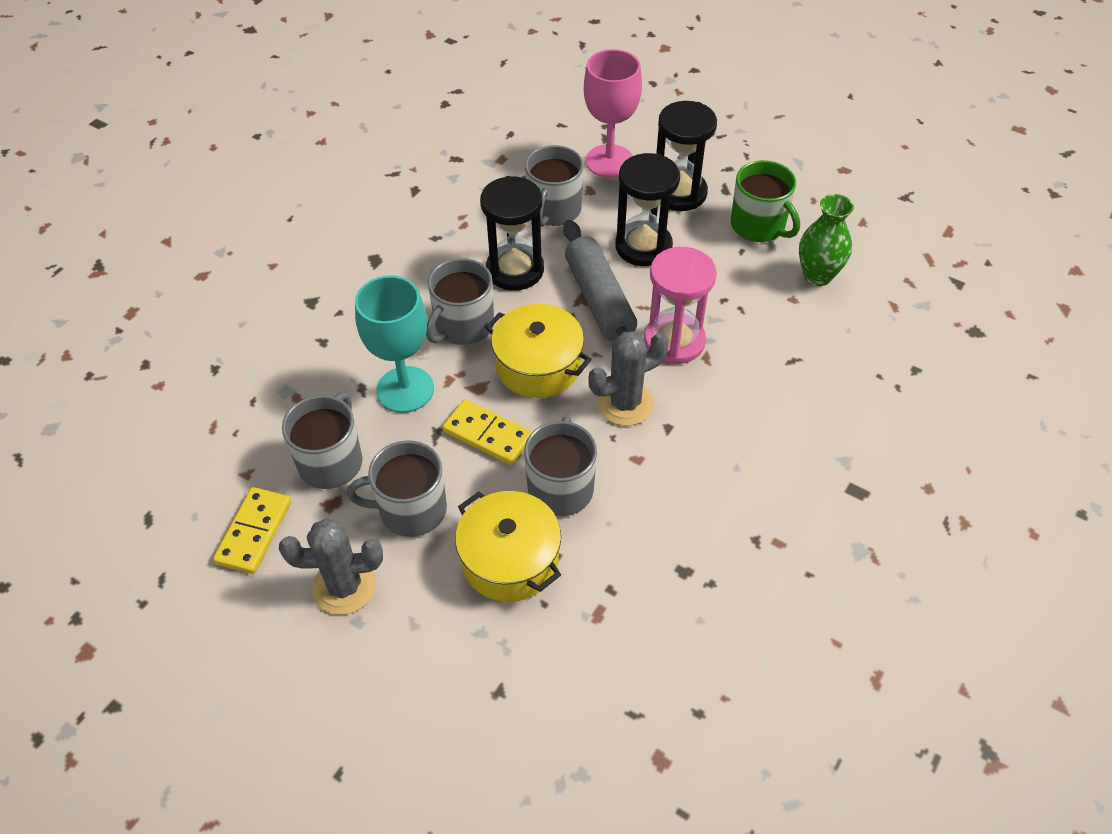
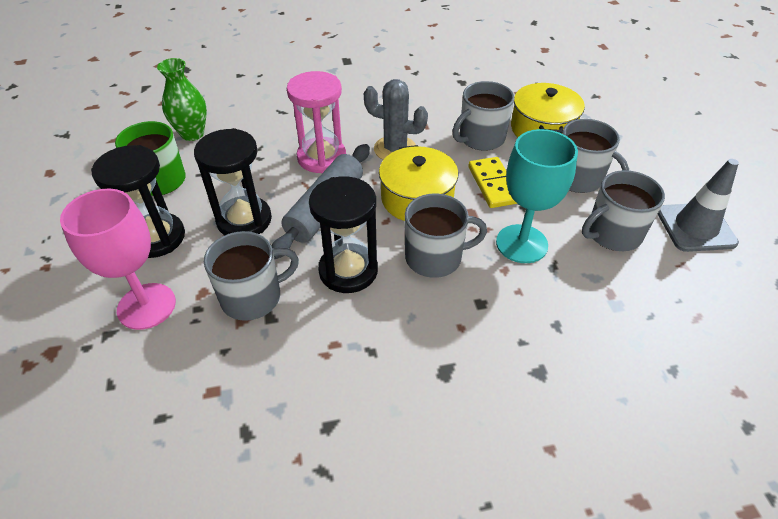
camera: 135 degrees left, 5 degrees down
yellow domino [213,487,291,574] -> grey traffic cone [658,159,739,252]
grey cactus [279,518,383,615] -> none

